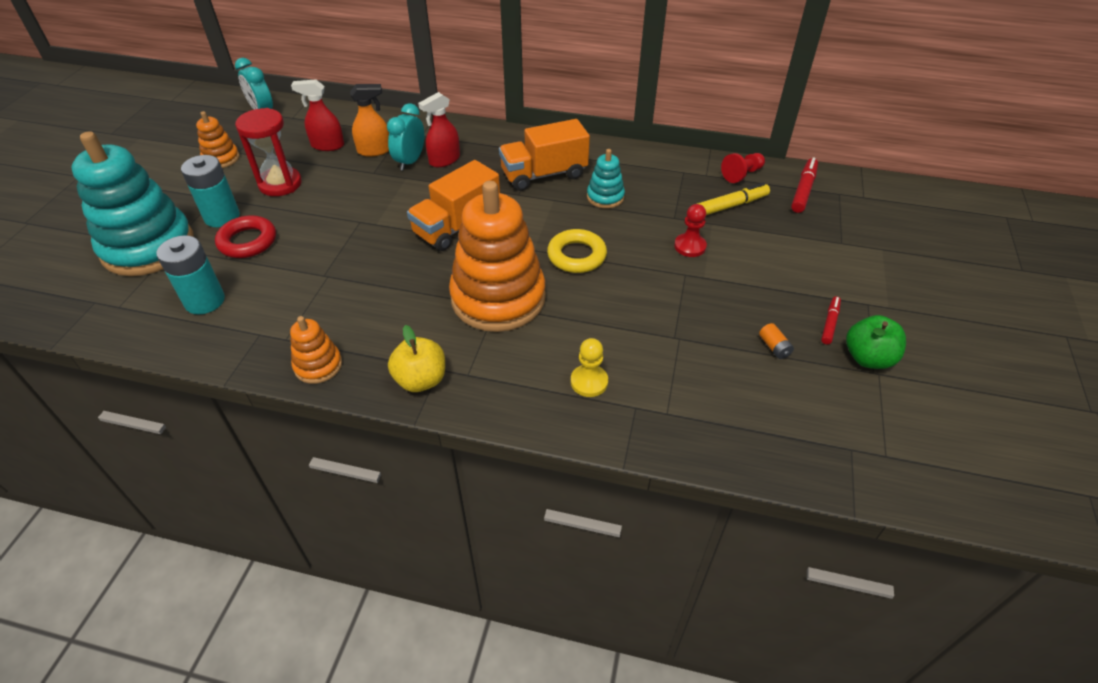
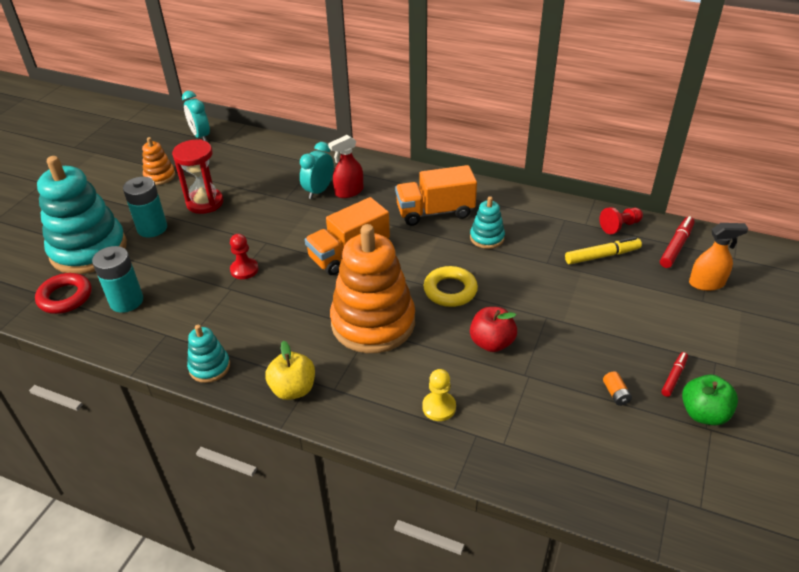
camera: 10 degrees right, 5 degrees down
red ring [215,215,276,258] -> red ring moved to [35,273,92,314]
orange stacking toy [290,316,342,384] -> turquoise stacking toy [187,325,230,383]
red spray bottle [291,79,344,151] -> none
orange spray bottle [350,84,389,157] -> orange spray bottle moved to [689,223,748,291]
red pawn [674,204,707,257] -> red pawn moved to [230,234,259,279]
none -> red apple [470,307,517,352]

